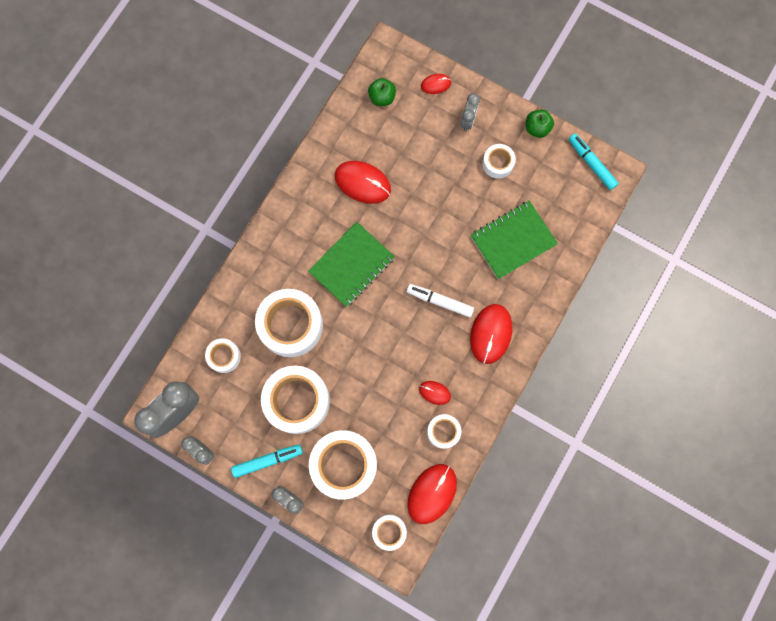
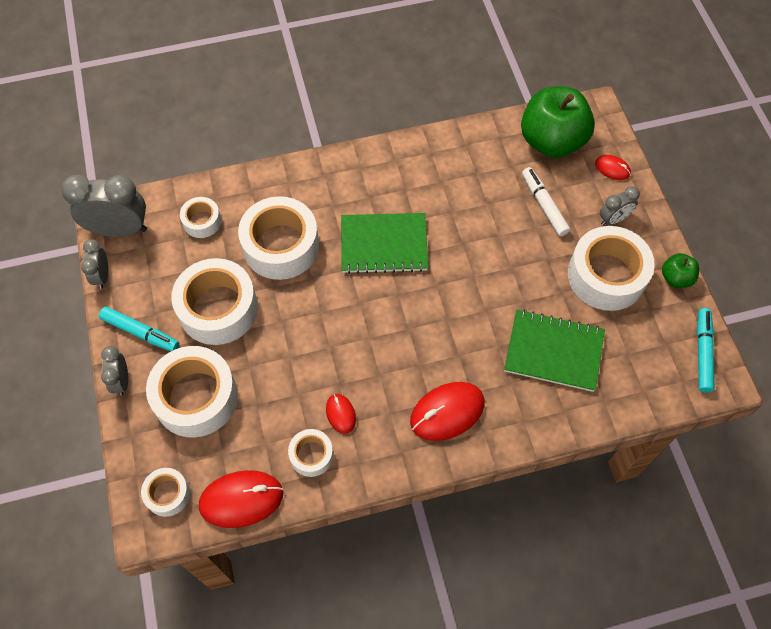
camera: 45 degrees right, 15 degrees down
red mouse [335,161,391,204] -> none
green apple [368,78,396,106] -> green apple [521,86,595,158], size x2.15
white marker [406,284,474,317] -> white marker moved to [522,167,570,236]
white tape [482,144,516,179] -> white tape [568,226,655,311], size x1.96

